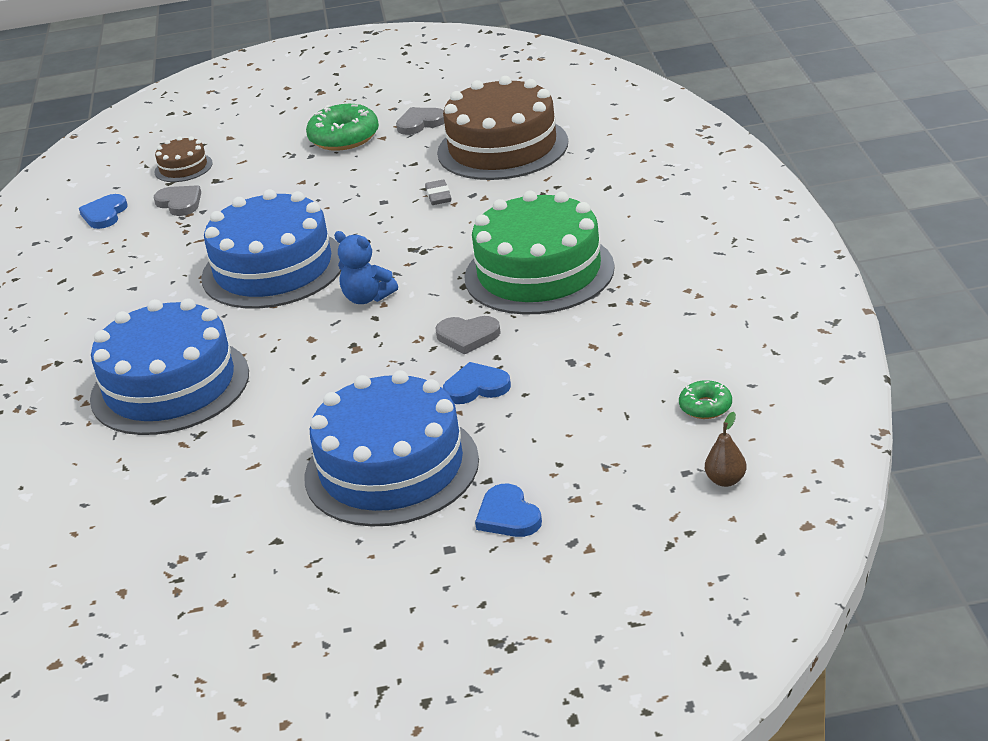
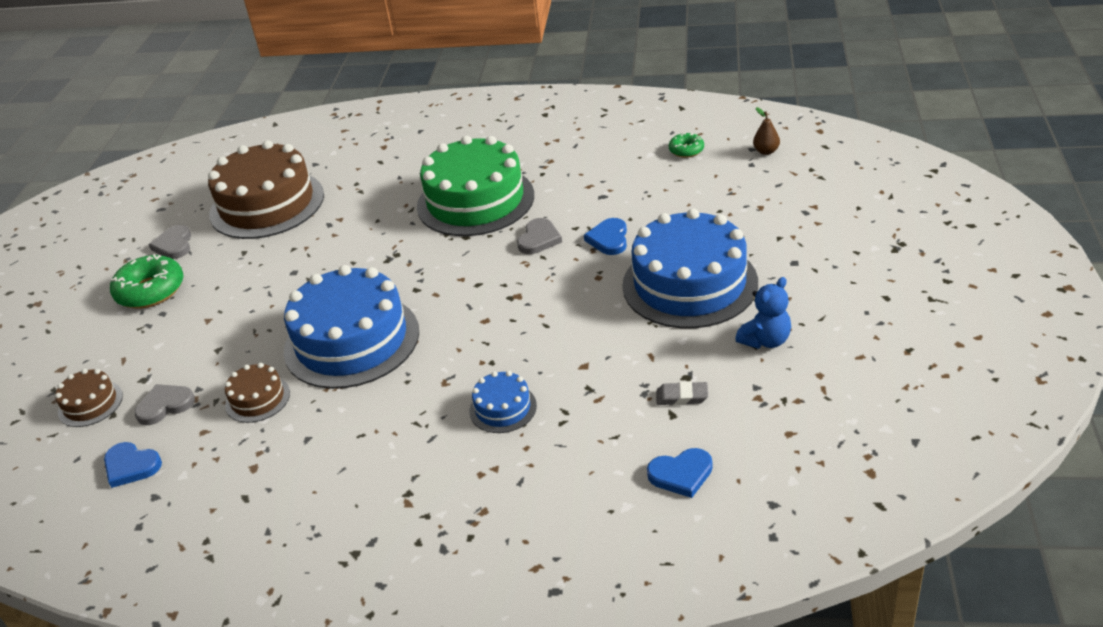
camera: 75 degrees left, 5 degrees up
blue cake [90,298,249,435] -> blue cake [469,371,537,433], size x0.45
blue teddy bear [334,231,398,304] -> blue teddy bear moved to [735,277,791,349]
grey eraser [425,180,451,205] -> grey eraser moved to [656,381,708,405]
blue heart [475,484,542,537] -> blue heart moved to [647,448,713,498]
none -> brown cake [225,363,290,423]

